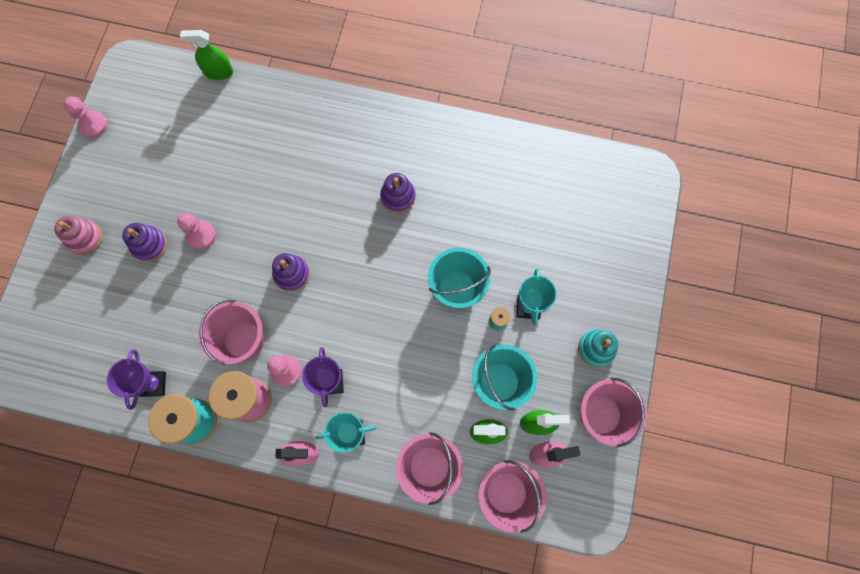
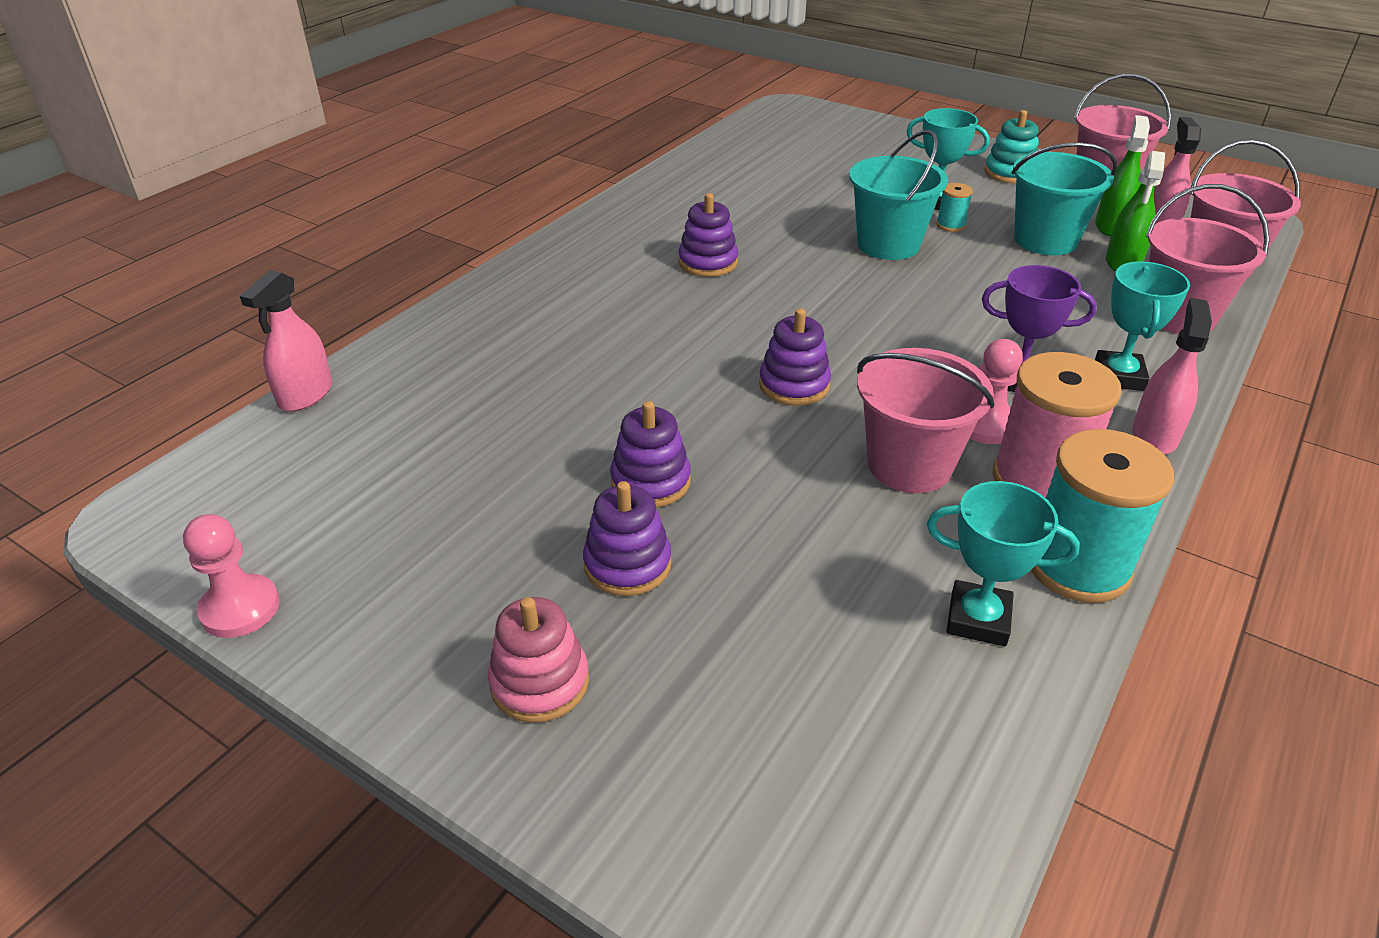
camera: 70 degrees left, 35 degrees down
purple trophy [107,350,166,410] -> turquoise trophy [927,481,1080,646]
pink pawn [177,213,216,249] -> purple stacking toy [610,401,691,507]
green spray bottle [180,30,233,80] -> pink spray bottle [240,270,332,412]

